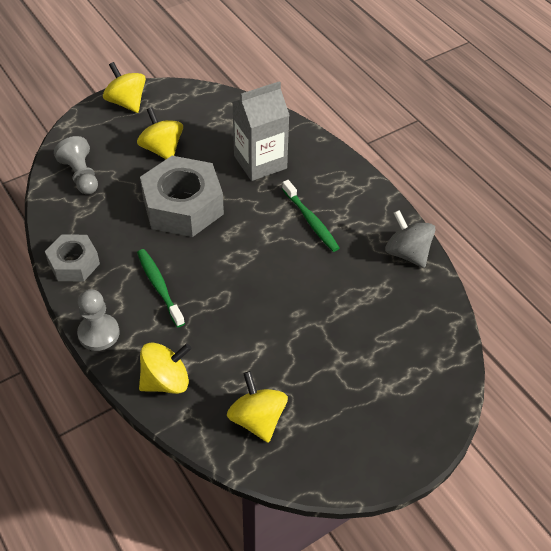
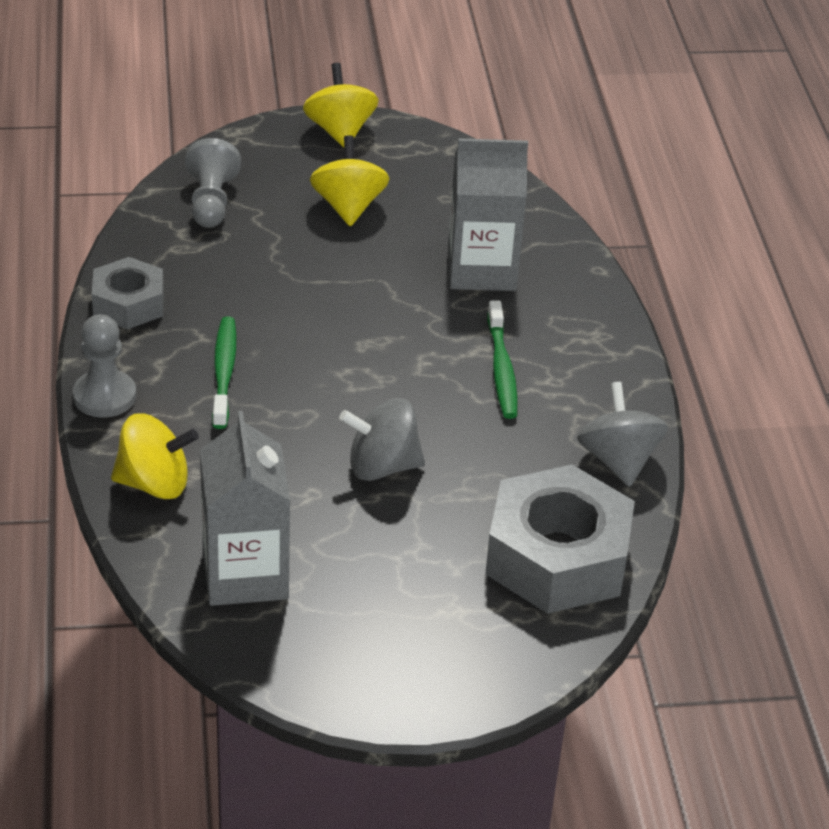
camera: 25 degrees right, 10 degrees down
grey nut [140,156,224,237] -> grey nut moved to [485,465,635,614]
yellow spinning top [227,371,288,443] -> grey carton [200,411,290,606]
none -> grey spinning top [339,398,425,481]

